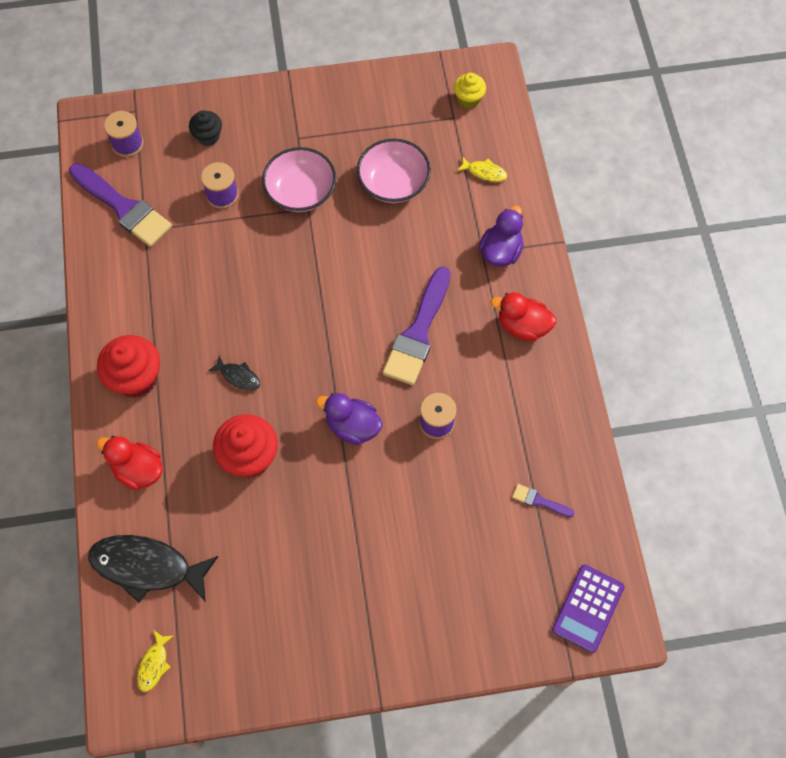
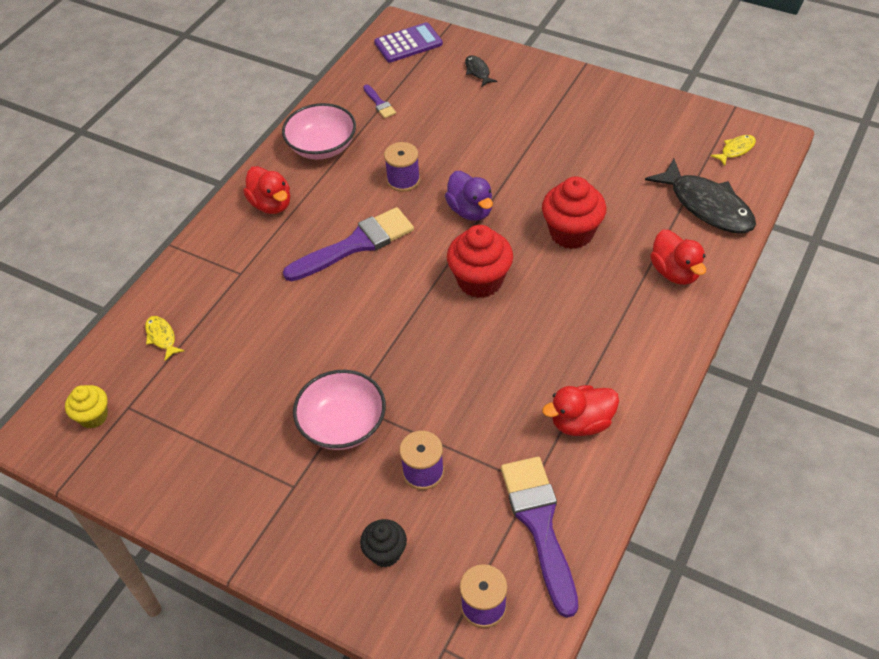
camera: 140 degrees left, 15 degrees down
red cupcake [97,335,160,398] -> red cupcake moved to [447,225,513,298]
black fish [208,356,260,390] -> black fish moved to [465,55,497,87]
pink bowl [357,139,431,203] -> pink bowl moved to [282,103,356,159]
purple duck [479,206,524,266] -> none
none -> red duck [542,385,619,436]

